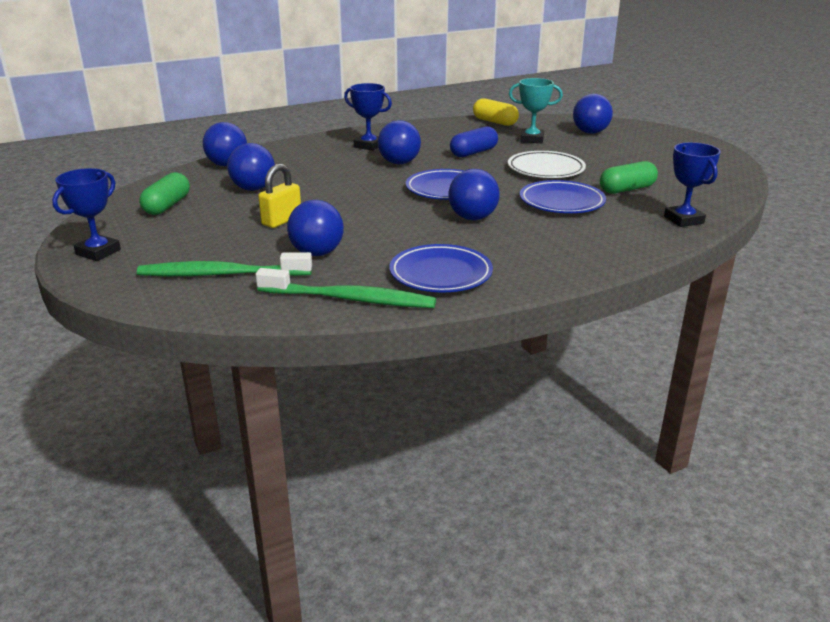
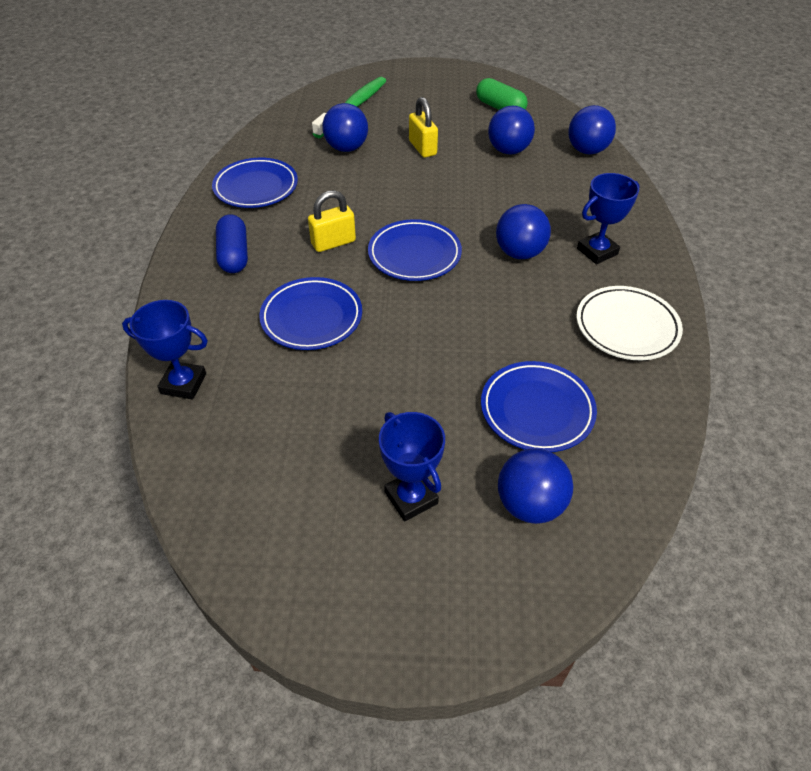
camera: 120 degrees right, 20 degrees up
blue trophy [52,168,121,261] -> blue trophy moved to [379,412,445,521]
green toothbrush [255,268,436,308] -> none
blue ball [448,169,500,220] -> yellow padlock [308,190,356,252]
blue capsule [450,126,498,157] -> blue capsule moved to [216,214,248,273]
yellow capsule [473,99,519,126] -> none
white plate [508,151,586,178] -> white plate moved to [576,286,683,360]
turquoise trophy [509,78,563,143] -> blue plate [481,361,597,452]
green capsule [600,161,658,194] -> none

